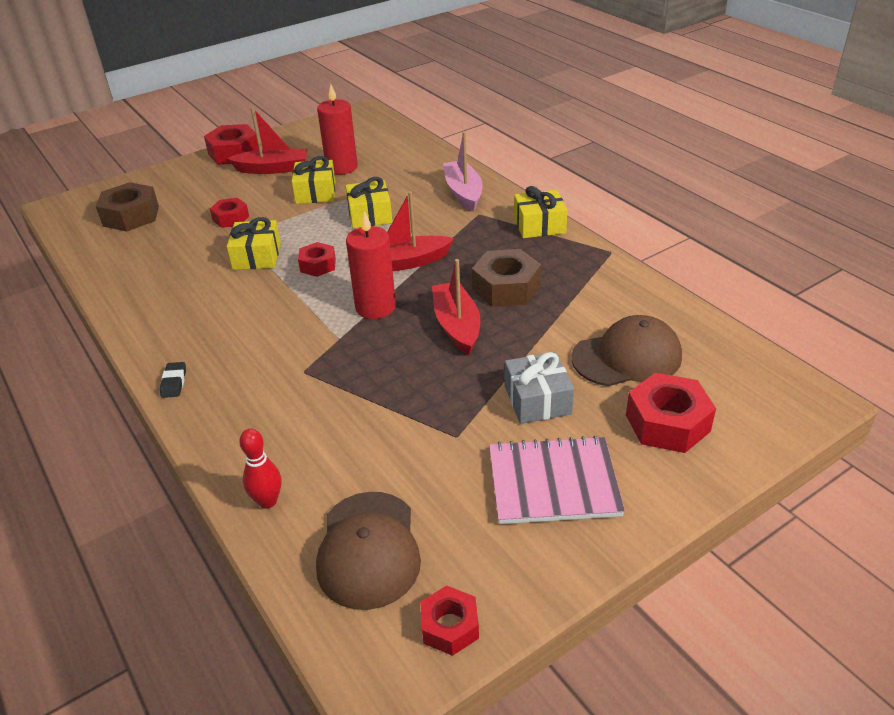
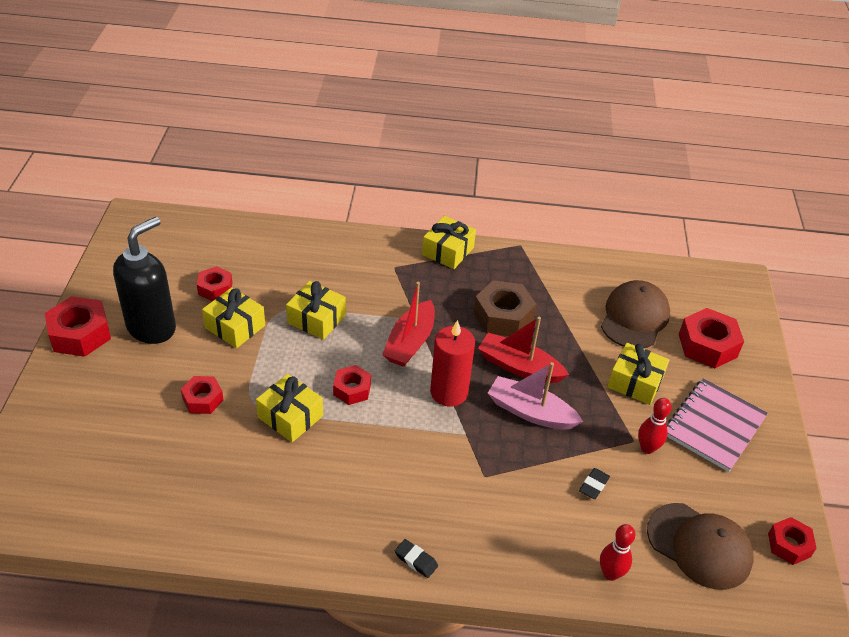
camera: 55 degrees left, 5 degrees up
brown nut [96,182,159,232] -> none
red boat [227,107,308,174] -> black soap dispenser [113,217,176,344]
red candle [317,84,358,175] -> red nut [197,266,232,301]
pink boat [443,131,483,211] -> pink boat moved to [488,362,583,429]
grey gift [505,352,574,424] -> yellow gift [607,343,669,405]
none -> black eraser [579,468,610,499]
none -> red bowling pin [638,398,671,454]

